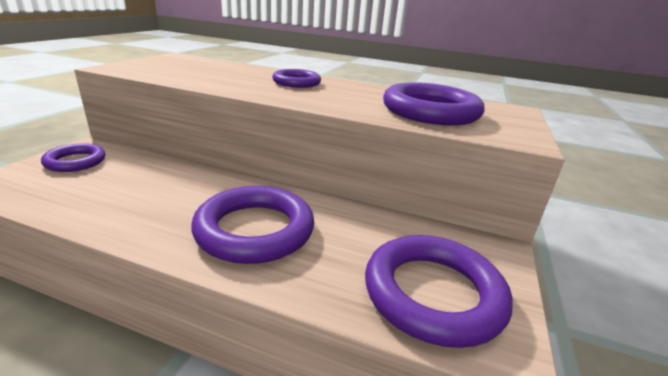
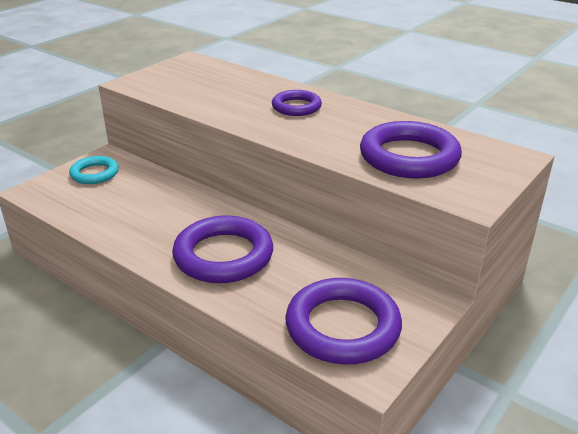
camera: 20 degrees right, 5 degrees up
purple ring [41,143,105,172] -> turquoise ring [69,156,119,184]

